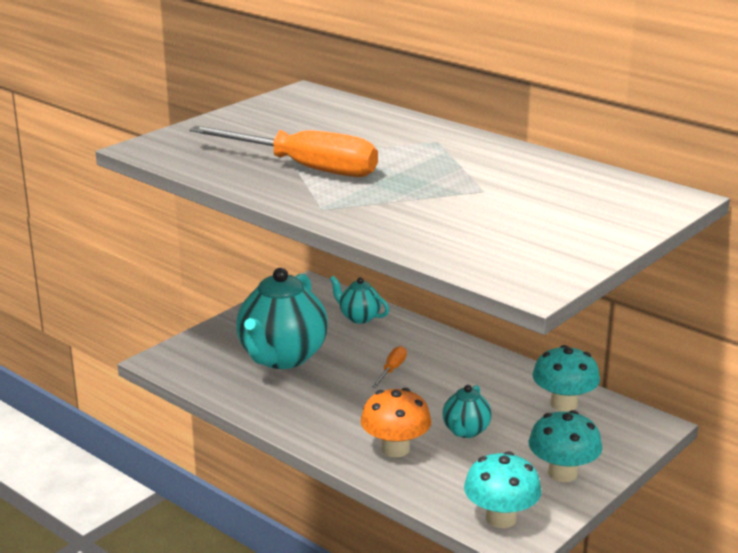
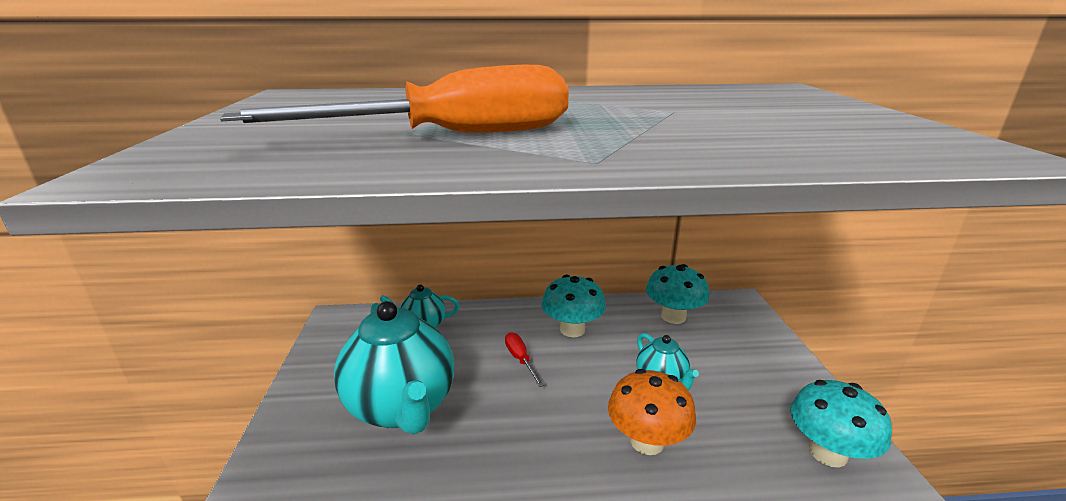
camera: 45 degrees left, 0 degrees up
orange screwdriver [372,346,407,388] -> red screwdriver [505,332,544,387]
turquoise mushroom [529,410,602,482] -> turquoise mushroom moved to [542,275,606,337]

